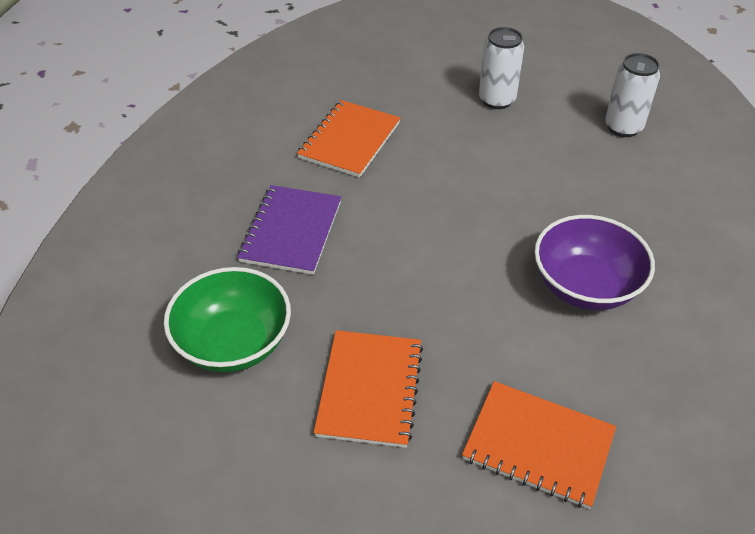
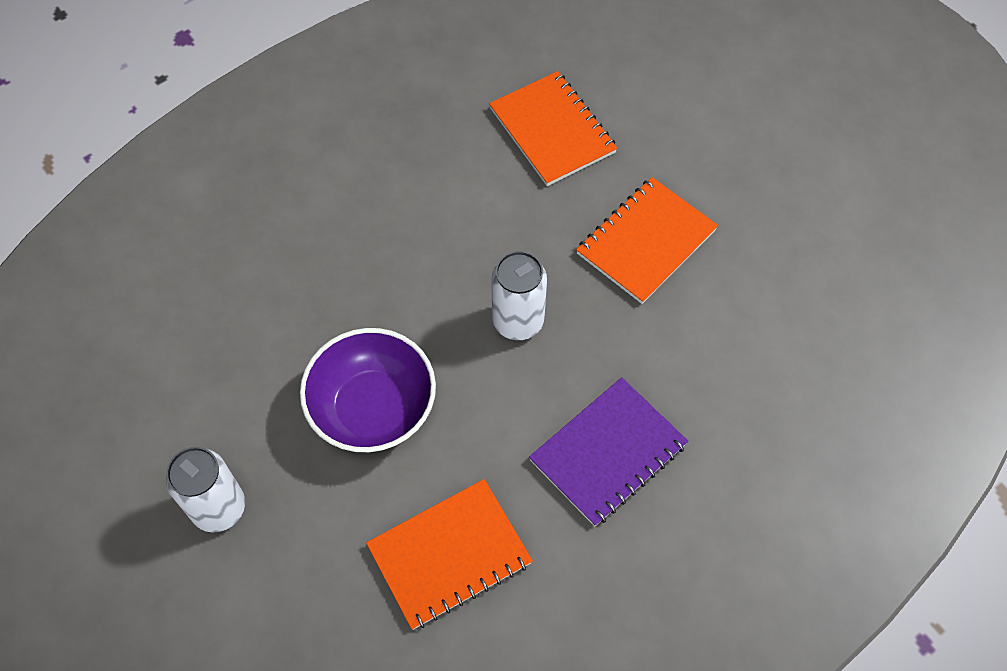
camera: 145 degrees left, 15 degrees up
green bowl [164,267,291,373] -> none
purple bowl [534,215,655,310] -> purple bowl moved to [300,328,436,452]
white can [605,53,660,137] -> white can moved to [491,251,547,340]

